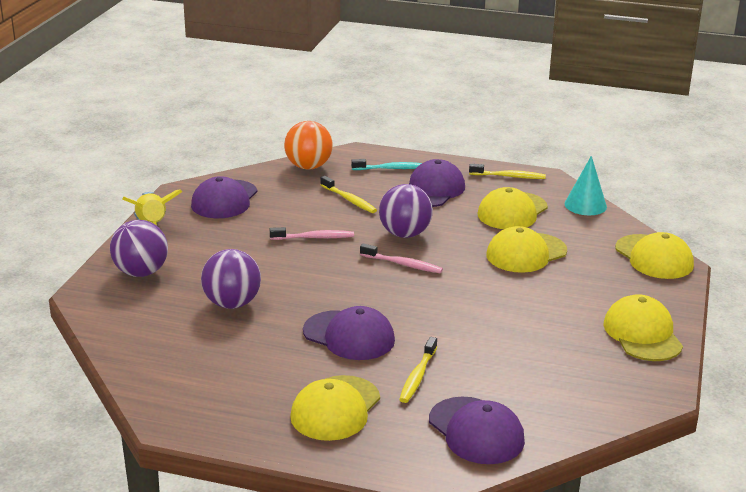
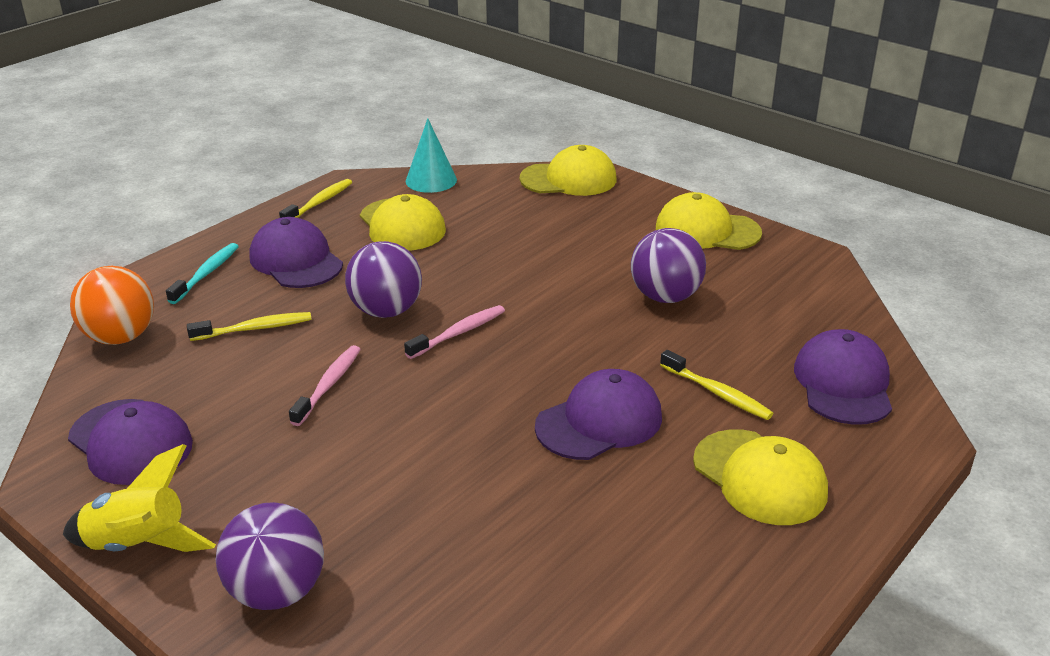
camera: 65 degrees left, 5 degrees up
purple ball [201,249,261,309] -> purple ball moved to [631,228,706,303]
purple cap [429,396,525,464] -> purple cap turned 75 degrees counterclockwise [794,329,892,425]
yellow cap [486,226,567,273] -> none

